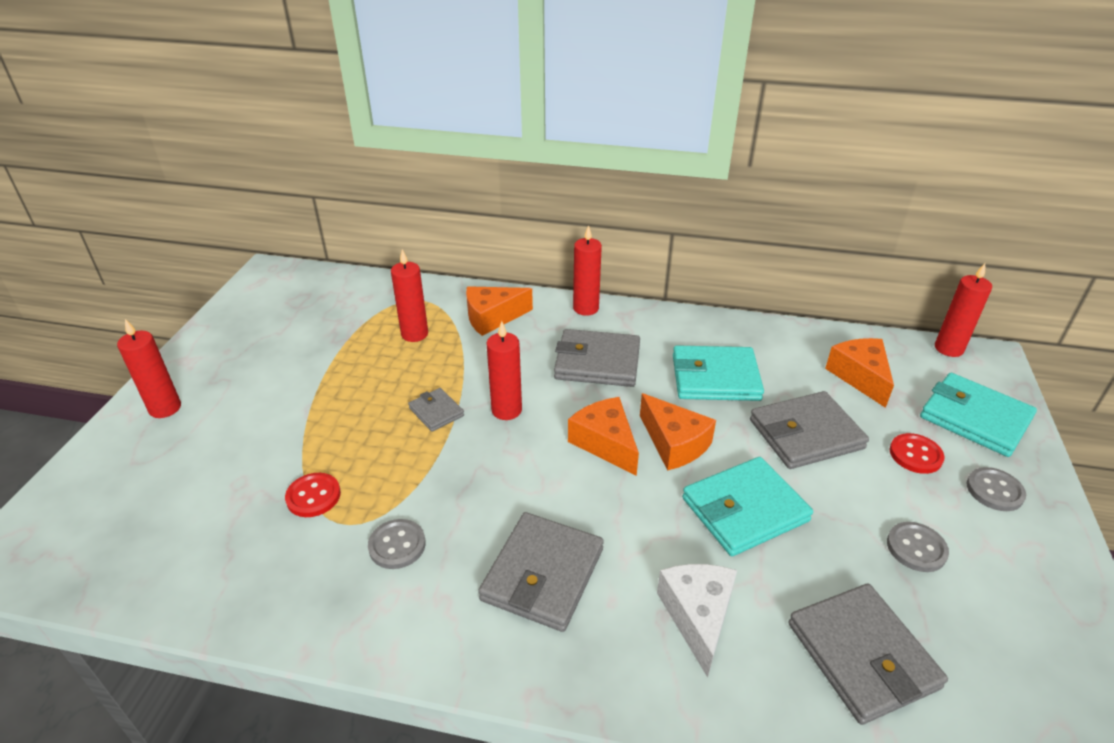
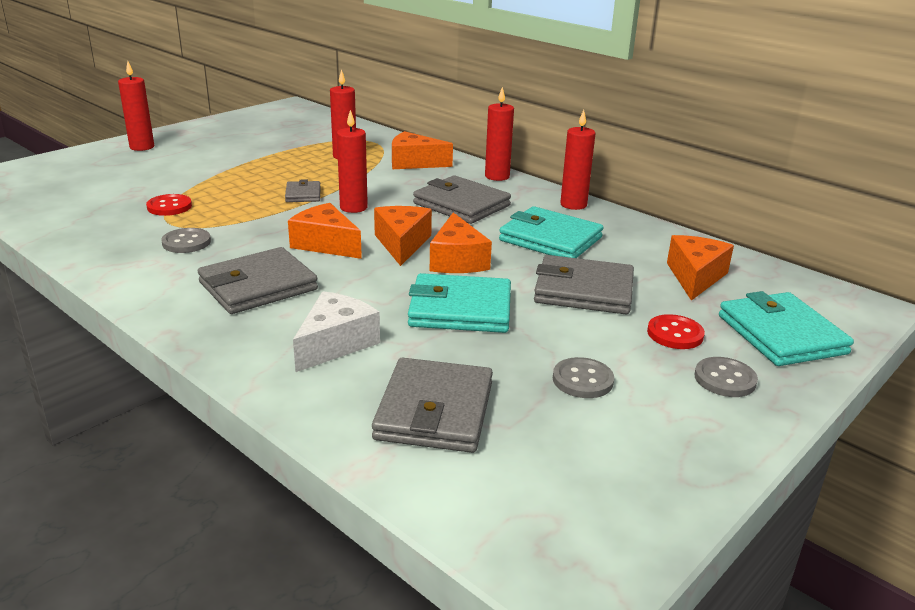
camera: 30 degrees right, 10 degrees down
red candle [935,263,992,357] -> red candle moved to [560,110,595,210]
none -> orange cheese [288,203,362,259]

